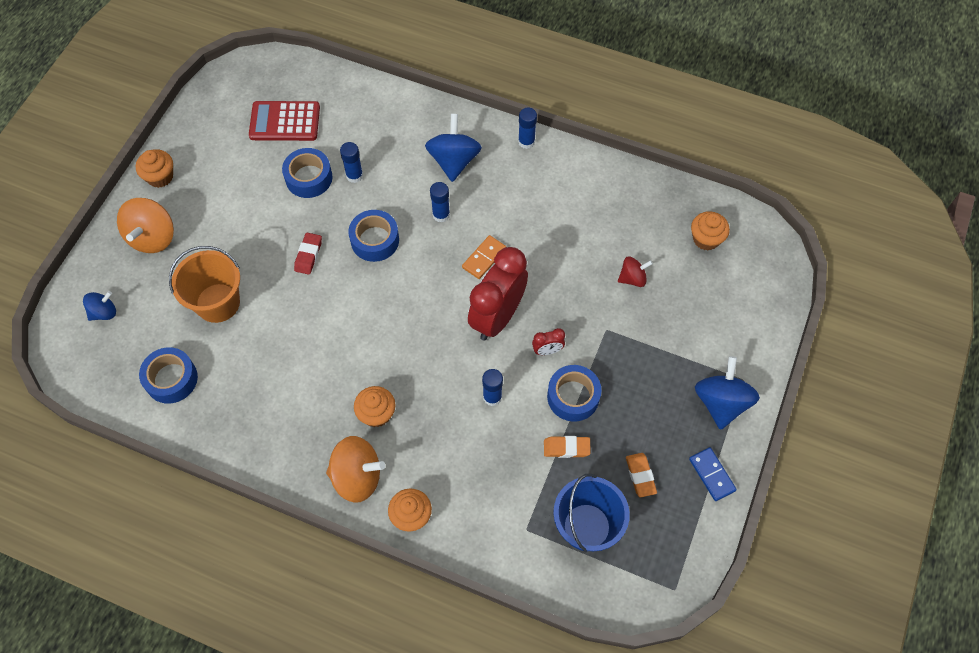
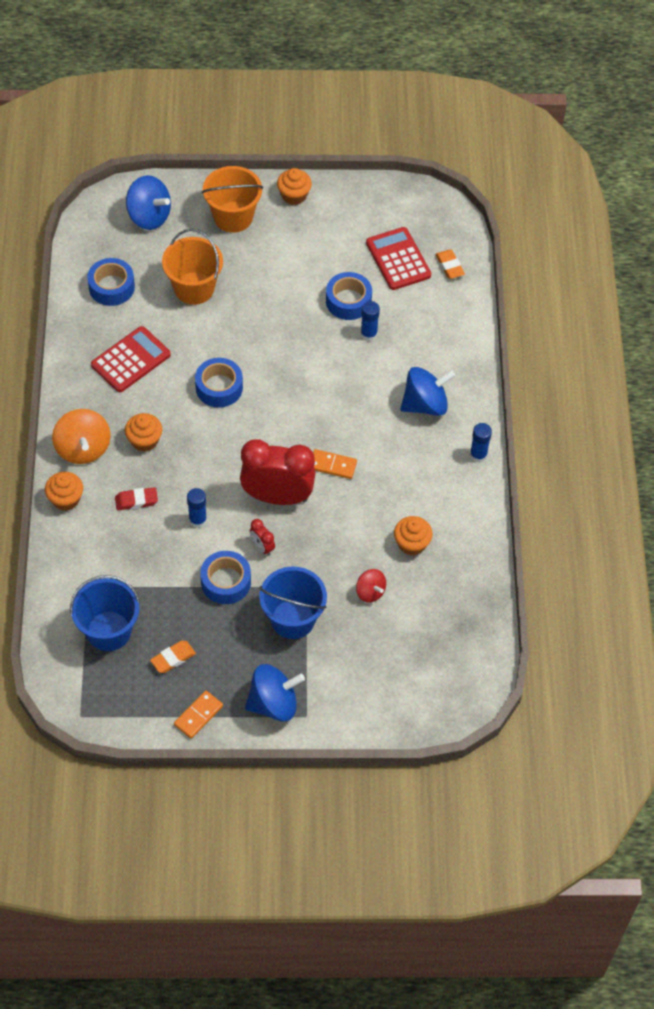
camera: 65 degrees right, 5 degrees down
blue spinning top [83,291,116,321] -> blue spinning top [126,175,171,230], size x1.73
orange spinning top [117,198,174,253] -> orange bucket [202,166,263,233]
red eraser [294,233,322,275] -> red eraser moved to [115,487,158,510]
blue tape [348,210,399,262] -> blue tape moved to [195,358,243,408]
blue glue stick [430,182,450,223] -> none
orange eraser [544,436,591,458] -> orange eraser moved to [435,250,465,279]
blue domino [689,447,737,501] -> orange domino [174,691,223,739]
orange cupcake [691,211,730,251] -> orange cupcake moved to [394,516,433,555]
none -> red calculator [91,326,171,392]
none -> blue bucket [259,566,327,639]

